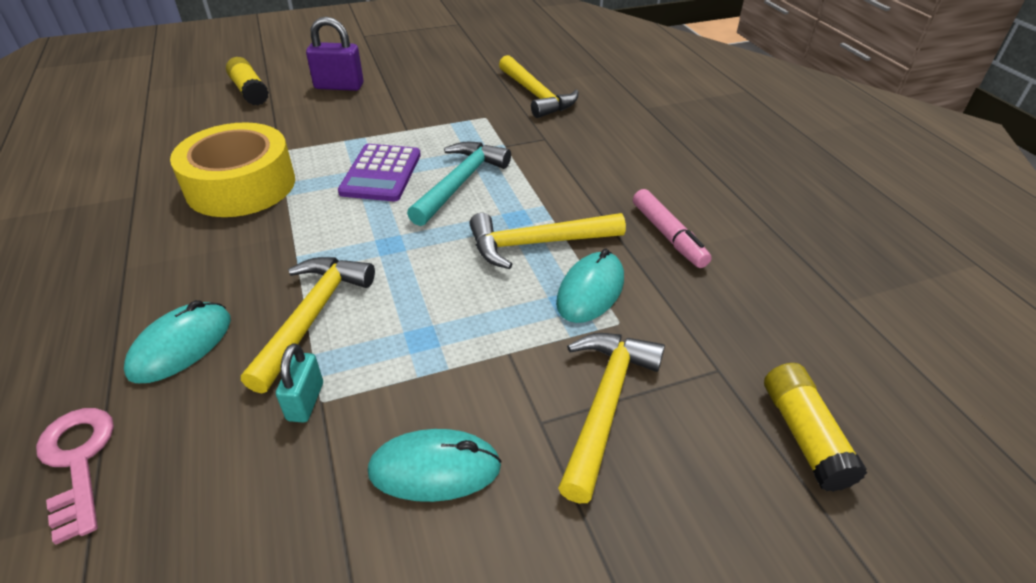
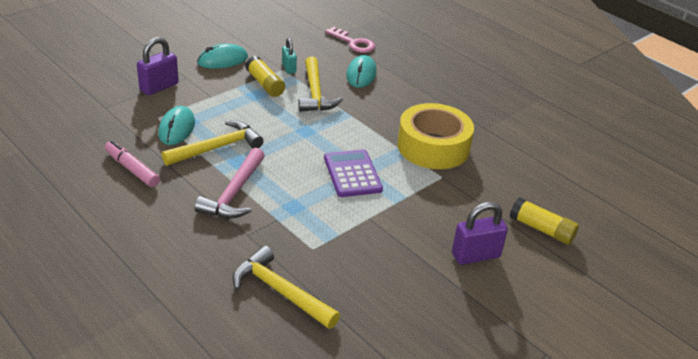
camera: 155 degrees right, 5 degrees down
turquoise hammer [407,142,511,226] -> none
yellow hammer [558,333,665,503] -> purple padlock [137,37,179,95]
yellow glue stick [764,363,867,492] -> yellow glue stick moved to [245,56,285,97]
none -> pink hammer [194,148,265,218]

